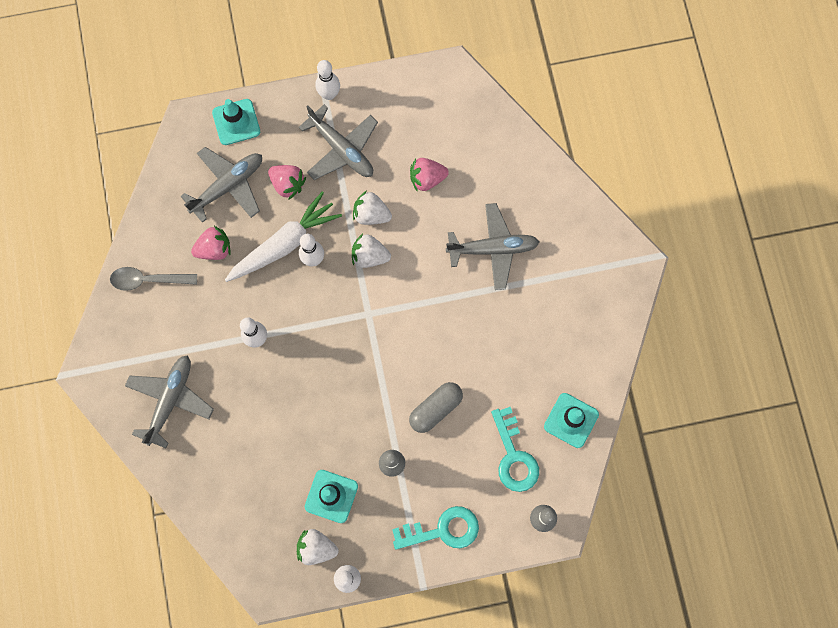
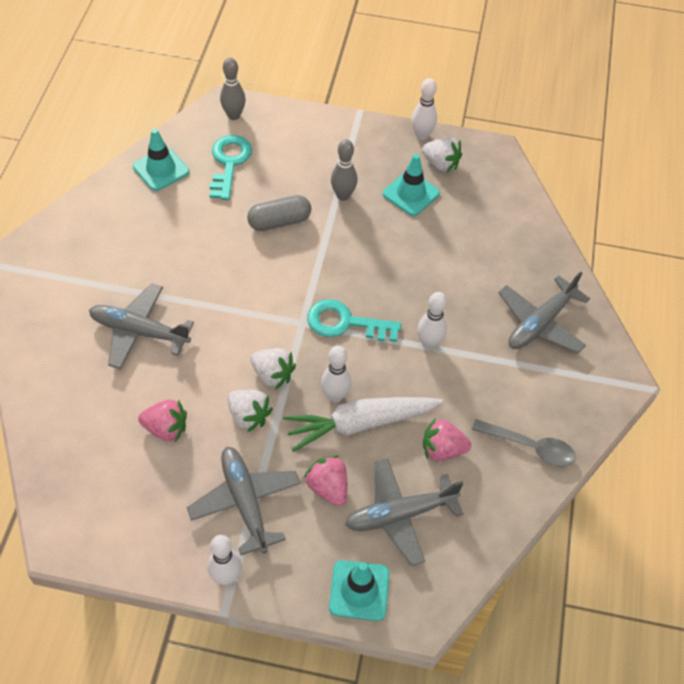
camera: 160 degrees left, 20 degrees down
turquoise key [392,506,479,550] -> turquoise key moved to [307,299,401,342]

